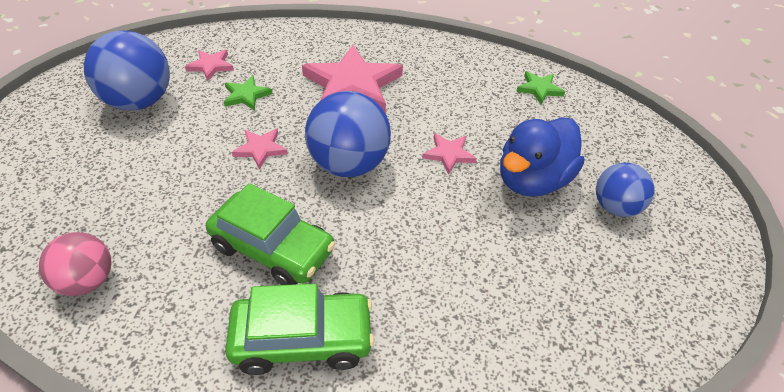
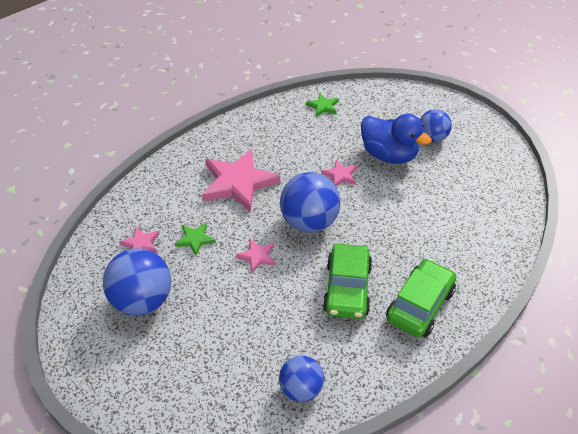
camera: 50 degrees left, 0 degrees up
pink ball [39,232,112,296] -> blue ball [279,356,324,402]
green car [206,183,335,285] -> green car turned 120 degrees clockwise [323,244,372,319]
blue duck [500,117,584,197] -> blue duck turned 45 degrees counterclockwise [361,114,432,164]

